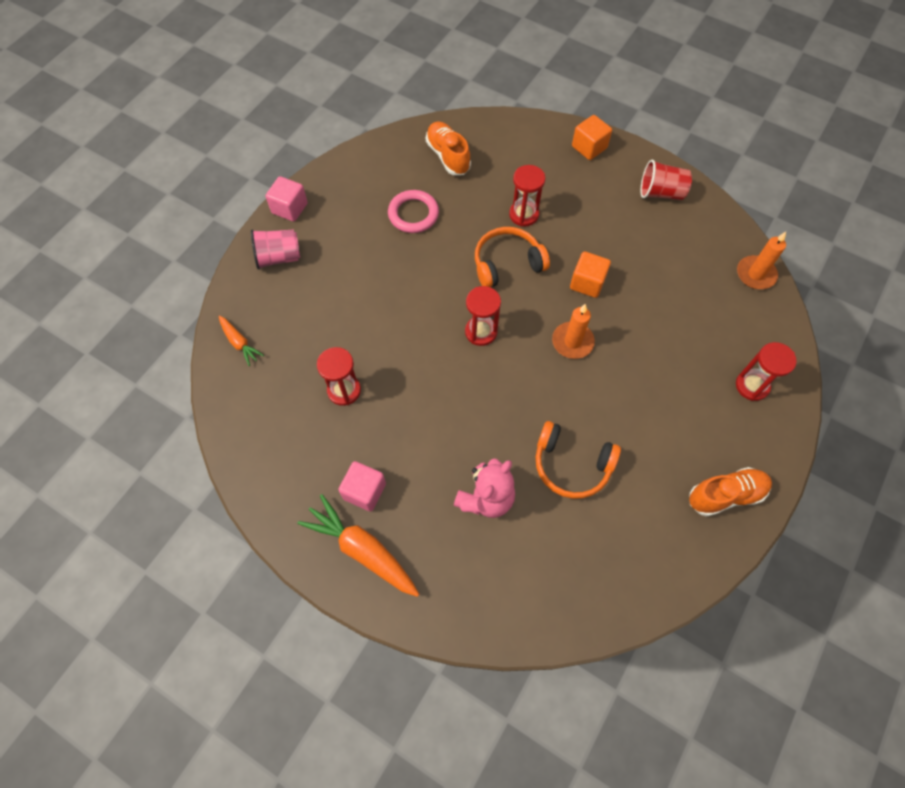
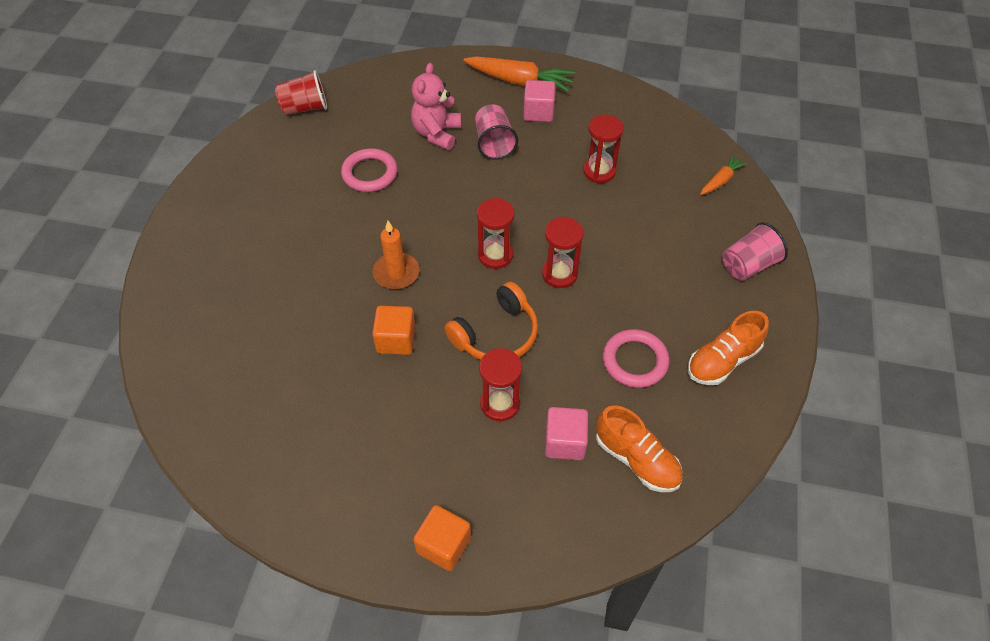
camera: 160 degrees right, 10 degrees down
orange carrot [219,315,264,366] -> orange carrot turned 105 degrees clockwise [700,154,748,195]
pink cube [266,176,308,222] -> pink cube moved to [545,407,588,460]
orange headphones [536,421,621,499] -> pink ring [341,148,398,192]
red cup [641,159,692,200] -> red cup moved to [275,70,327,115]
orange shoe [689,467,772,517] -> orange shoe moved to [688,311,769,385]
red hourglass [736,342,797,401] -> red hourglass moved to [542,217,584,288]
orange candle [737,232,786,289] -> none
none -> pink cup [475,104,518,160]

